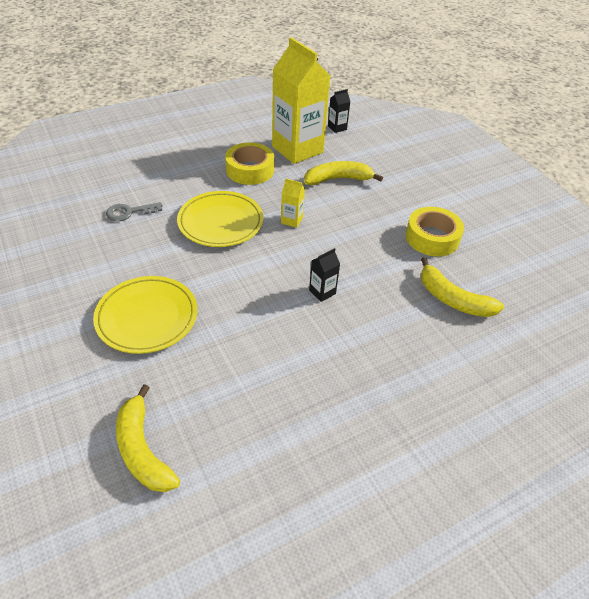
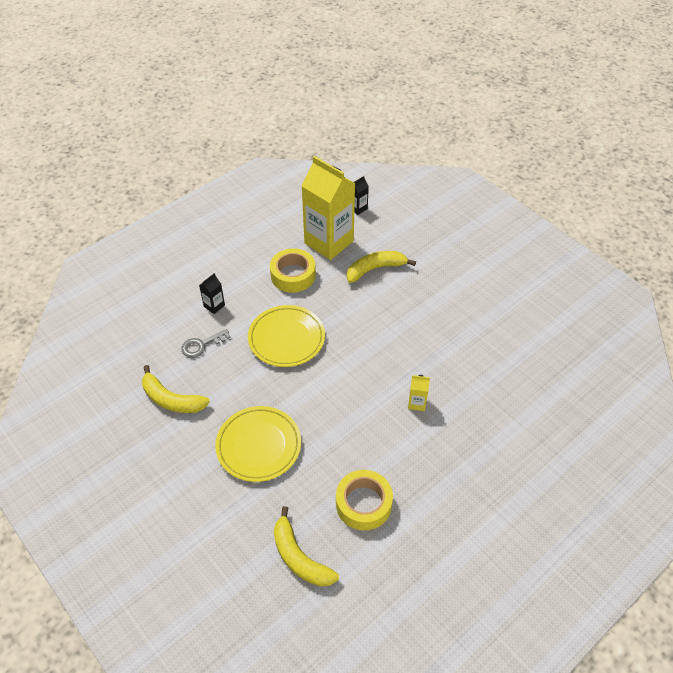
camera: 10 degrees left, 5 degrees up
yellow carton [281,178,305,228] -> yellow carton moved to [408,375,430,411]
black carton [309,248,340,302] -> black carton moved to [199,273,225,314]
yellow tape [406,207,464,256] -> yellow tape moved to [336,470,393,531]
yellow banana [421,257,504,317] -> yellow banana moved to [142,365,210,413]

